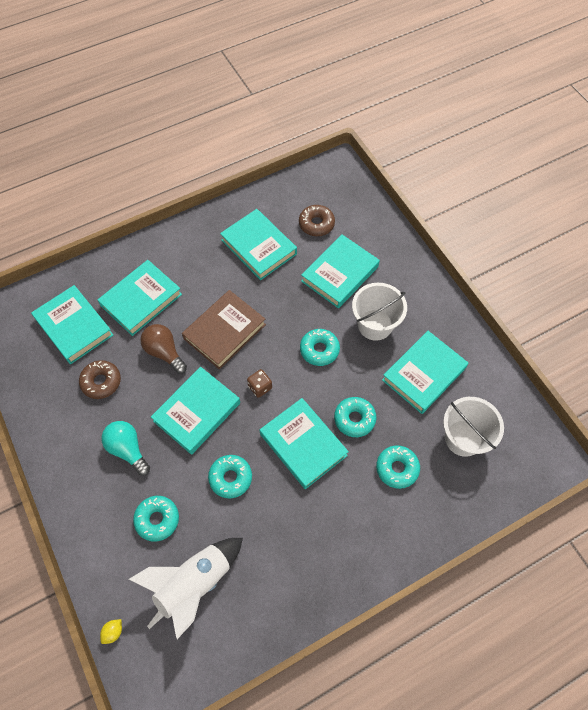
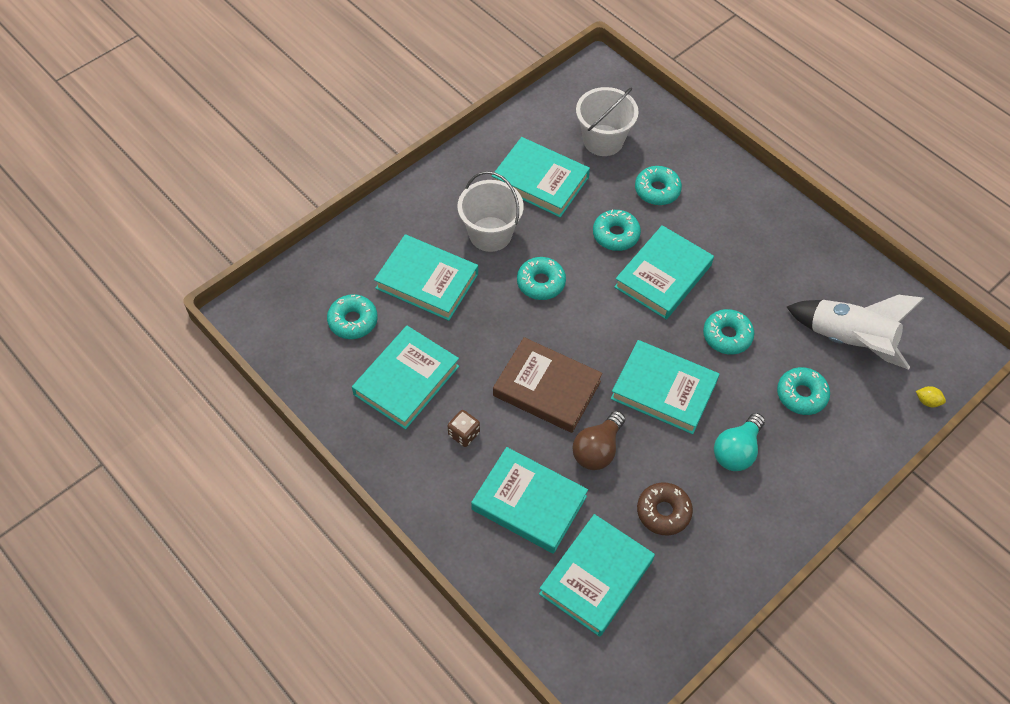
camera: 105 degrees left, 5 degrees down
brown dice [247,369,272,398] -> brown dice moved to [448,410,480,447]
brown donut [299,205,335,236] -> turquoise donut [327,294,378,339]

